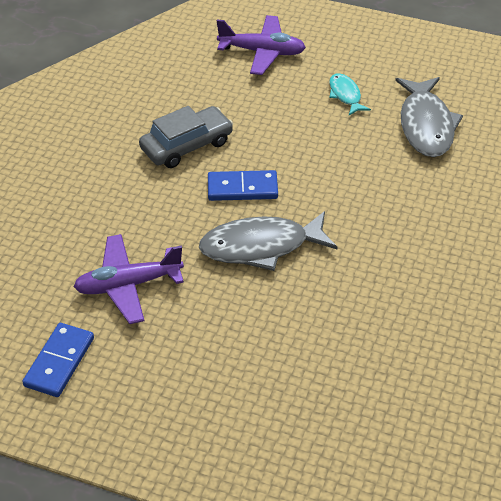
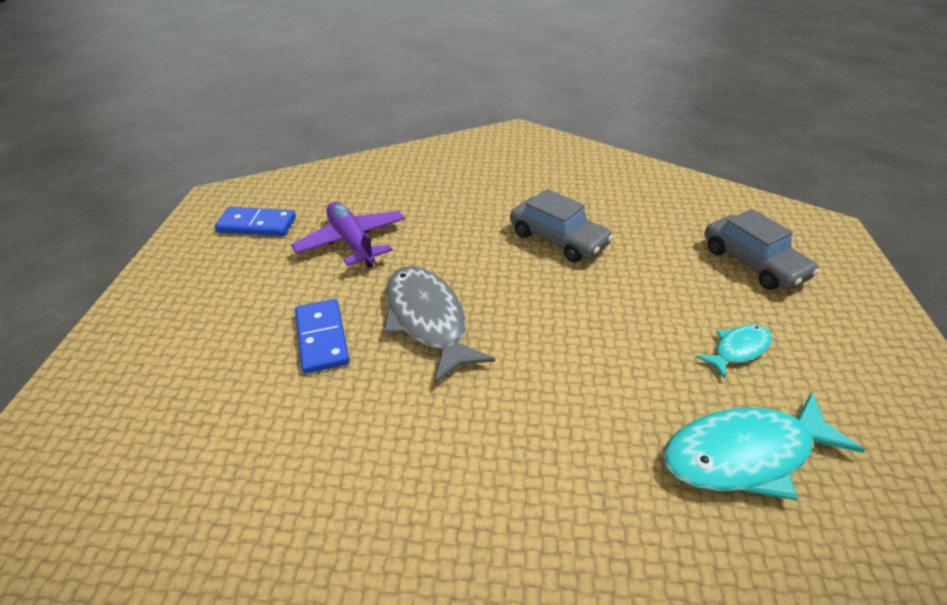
camera: 75 degrees right, 5 degrees down
blue domino [208,170,278,201] -> blue domino moved to [295,299,350,374]
purple plane [217,15,306,75] -> grey car [705,209,819,290]
grey fish [395,77,463,157] -> turquoise fish [663,392,865,500]

